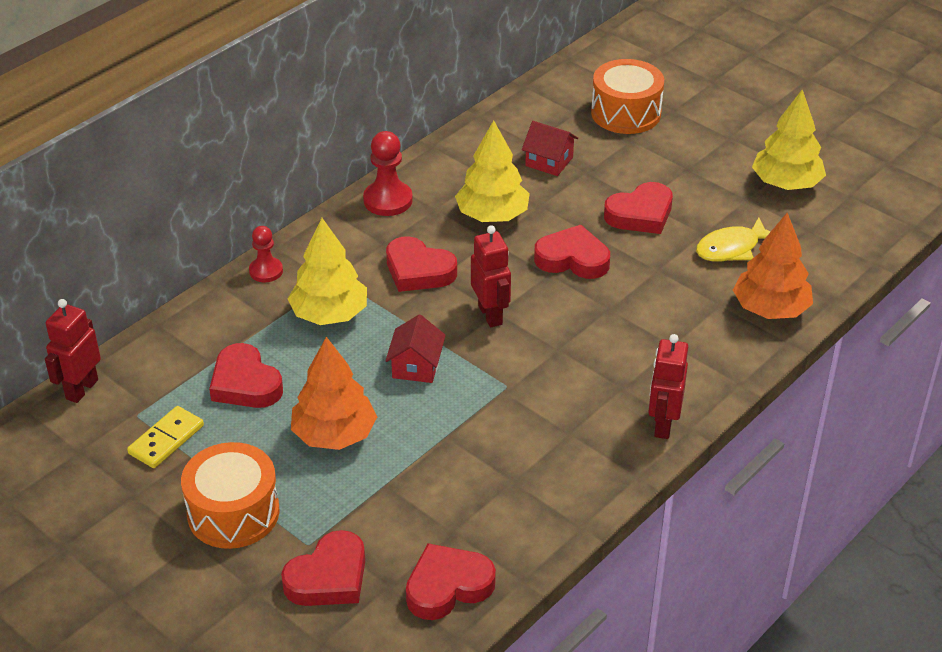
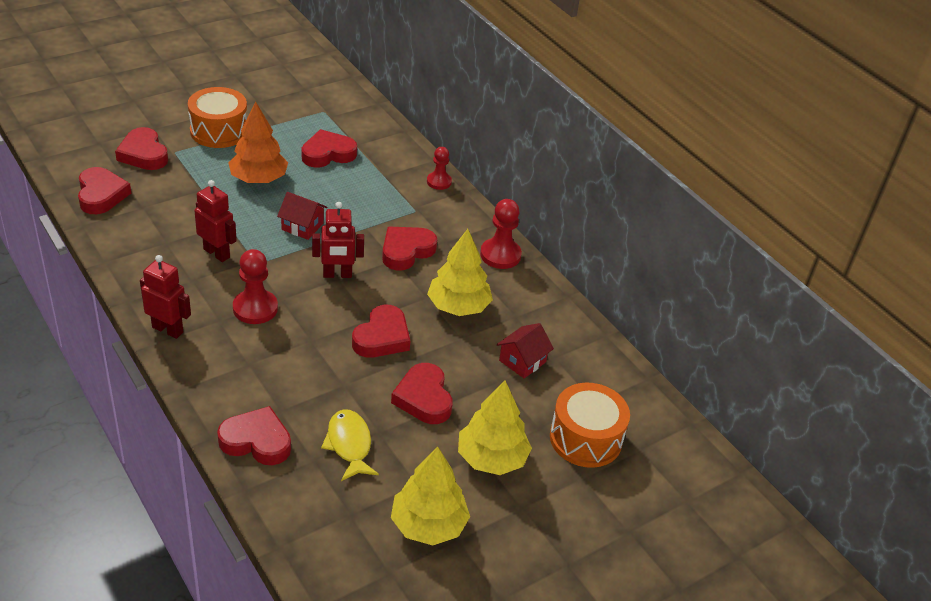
camera: 100 degrees right, 0 degrees up
red robot [45,299,101,403] -> red robot moved to [195,180,237,262]
yellow domino [127,406,204,468] -> none
yellow tree [288,218,367,325] -> yellow tree moved to [458,380,532,475]
orange tree [733,213,813,319] -> red heart [217,406,291,465]
none -> red pawn [233,249,278,324]

